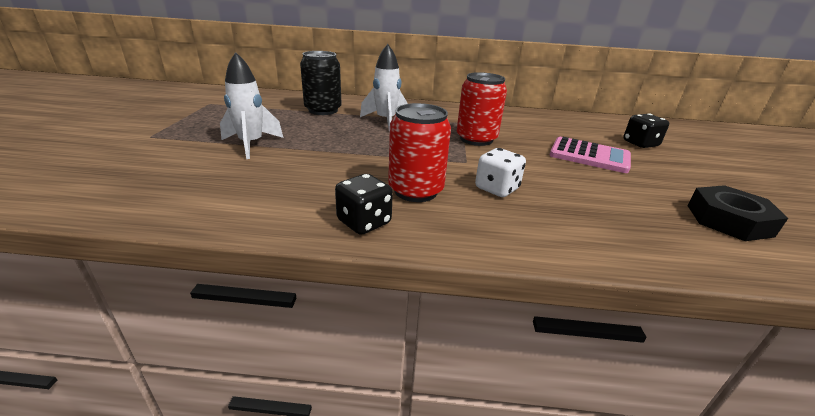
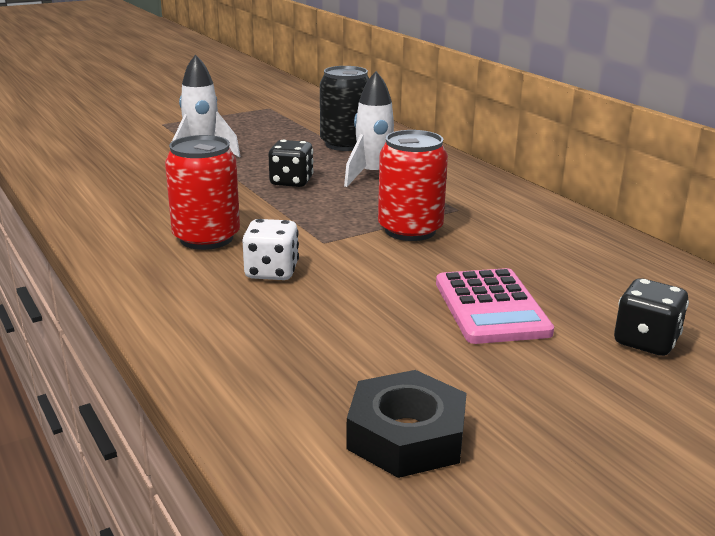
camera: 55 degrees right, 5 degrees down
black dice [335,174,393,235] -> black dice moved to [269,140,314,187]

